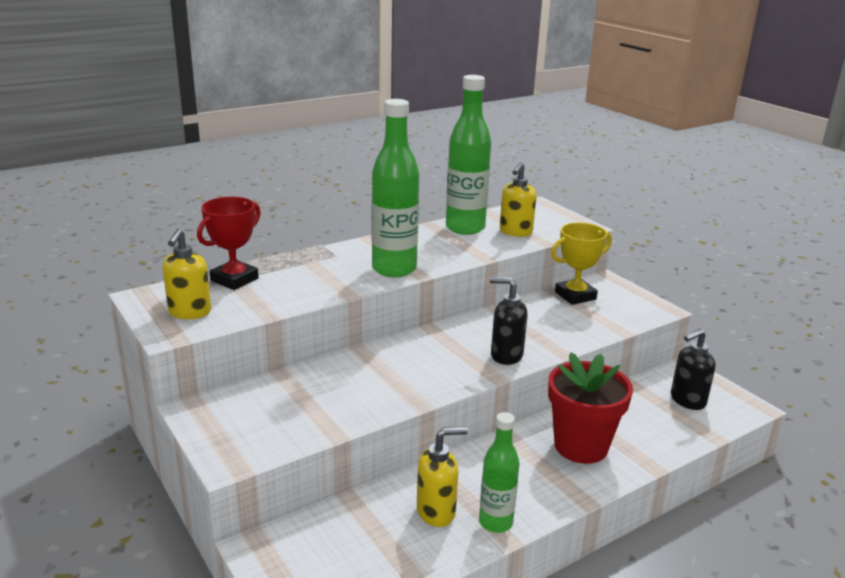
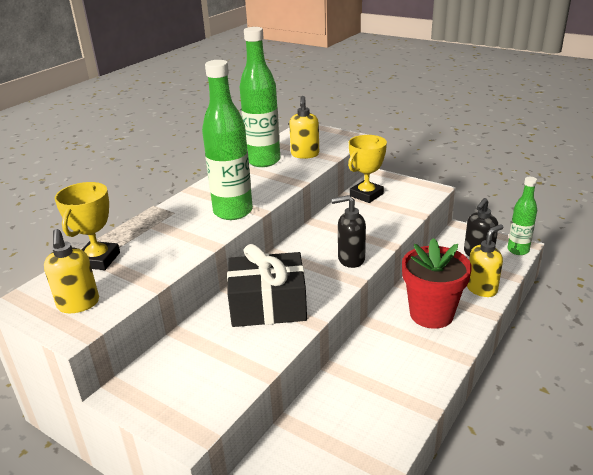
camera: 20 degrees left, 5 degrees up
red trophy [197,197,261,290] -> yellow trophy [55,182,120,270]
yellow soap dispenser [417,427,468,527] -> yellow soap dispenser moved to [467,224,503,297]
green bottle [479,412,519,533] -> green bottle moved to [507,177,537,255]
none -> black gift [227,244,307,327]

